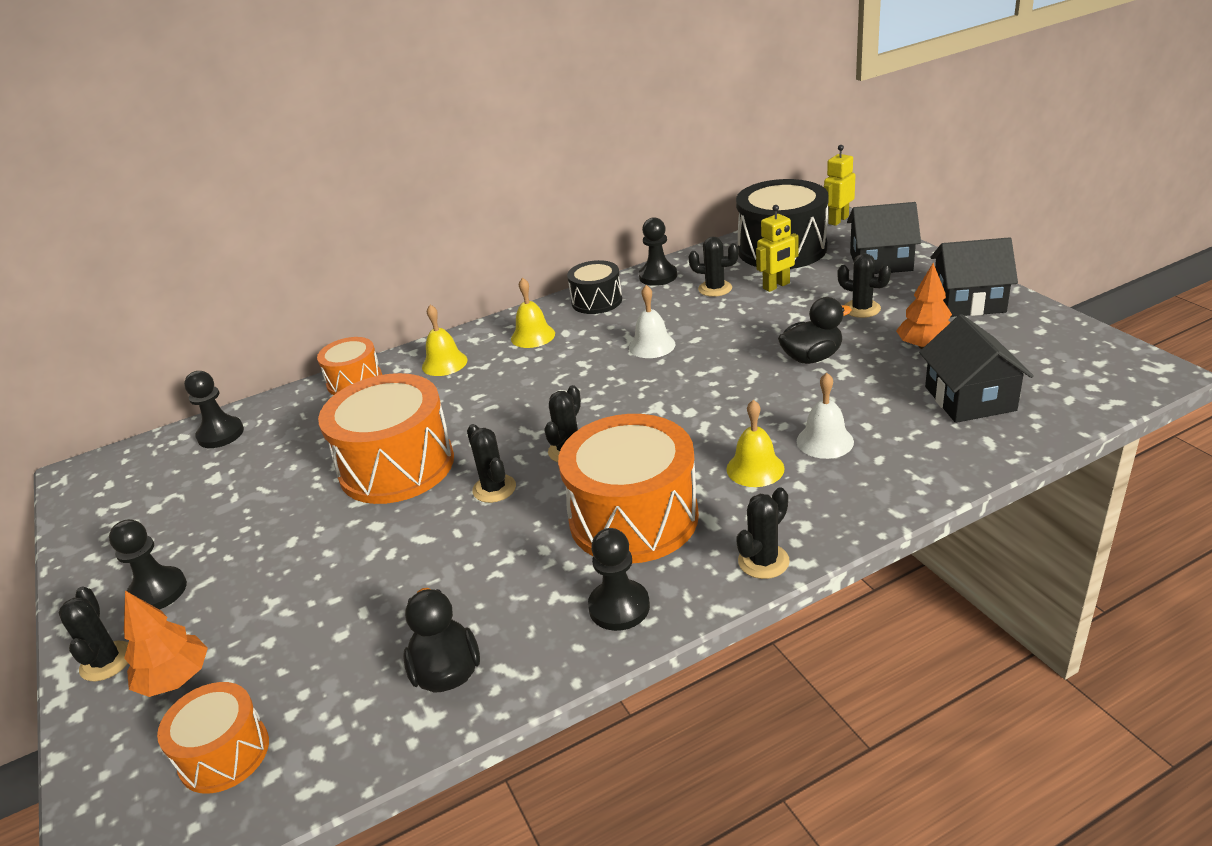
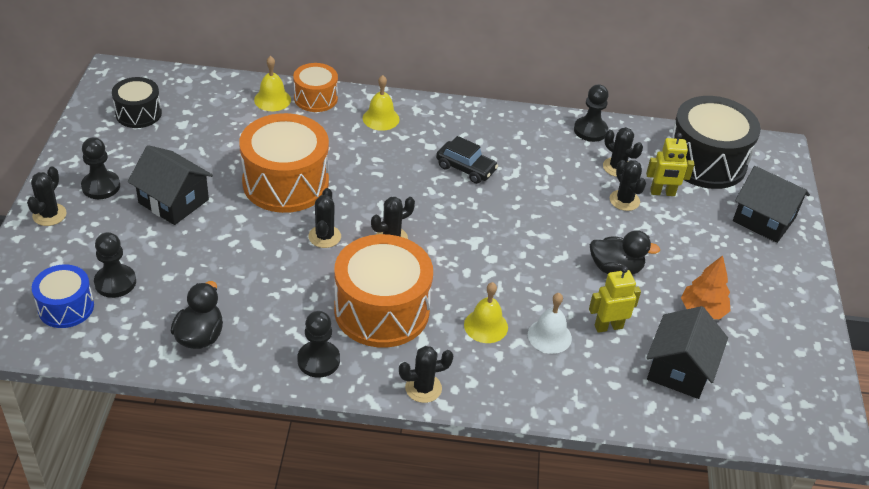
camera: 25 degrees right, 10 degrees up
orange tree [124,591,208,697] -> none
orange drum [157,682,269,794] -> blue drum [32,264,94,328]
black pawn [184,371,244,448] -> black pawn moved to [94,232,136,298]
yellow bell [511,277,555,348] -> yellow bell moved to [254,56,291,111]
black drum [567,260,622,314] -> black drum moved to [112,77,162,128]
white bell [629,285,675,358] -> none
yellow robot [824,145,855,226] -> yellow robot moved to [589,266,641,333]
black cactus [837,253,891,318] -> black cactus moved to [610,160,646,211]
black house [930,237,1018,317] -> black house moved to [128,145,213,225]
none -> black car [436,136,498,184]

